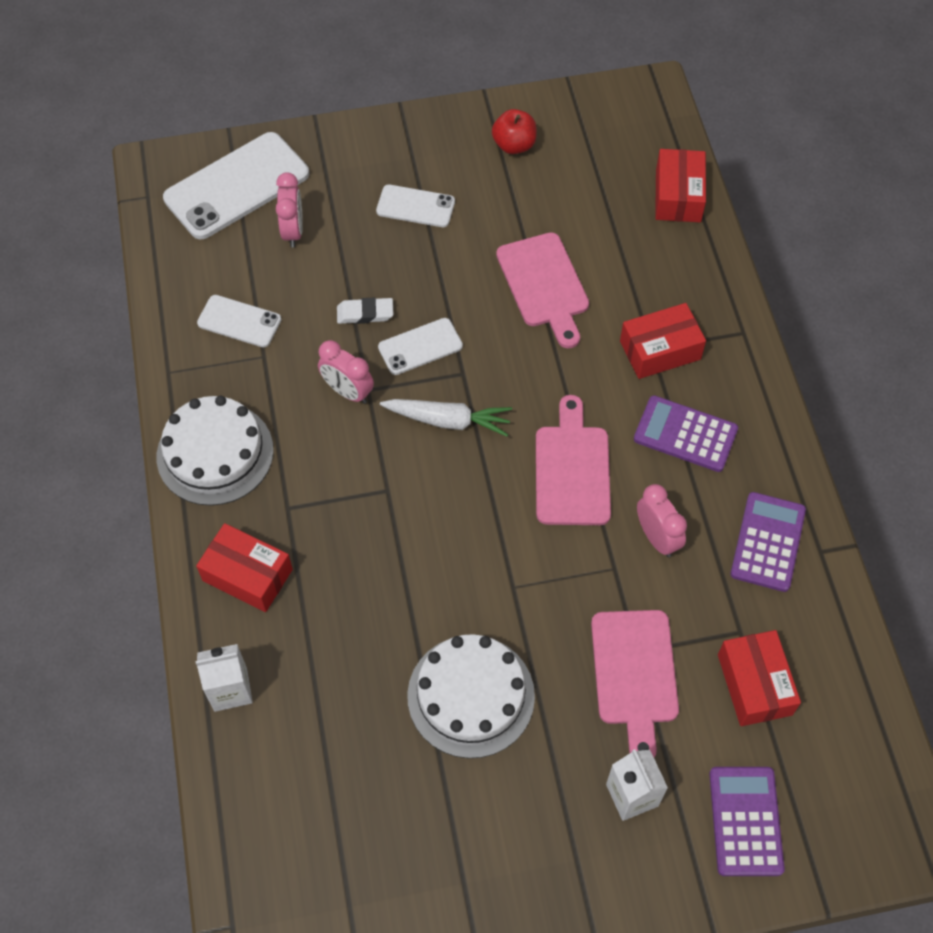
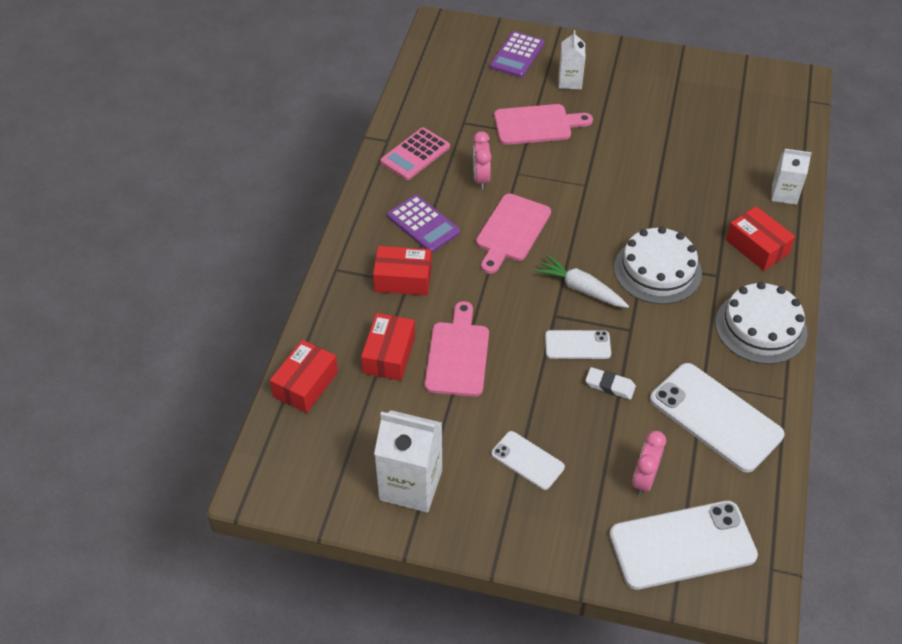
camera: 155 degrees left, 10 degrees down
white phone [197,295,281,347] -> white phone [650,363,784,473], size x1.86
pink clock [318,340,374,404] -> none
white cake [407,634,535,758] -> white cake moved to [614,226,702,304]
red apple [492,109,537,154] -> white carton [374,410,442,513]
pink cutting board [591,610,679,757] -> pink cutting board turned 60 degrees clockwise [494,104,593,145]
red box [718,630,801,726] -> red box moved to [361,313,415,381]
purple calculator [731,492,806,592] -> pink calculator [380,128,450,180]

